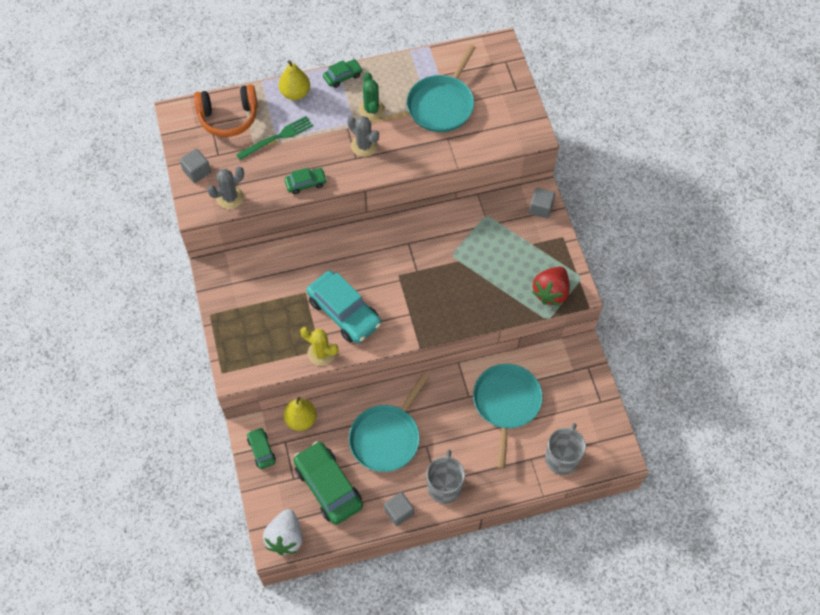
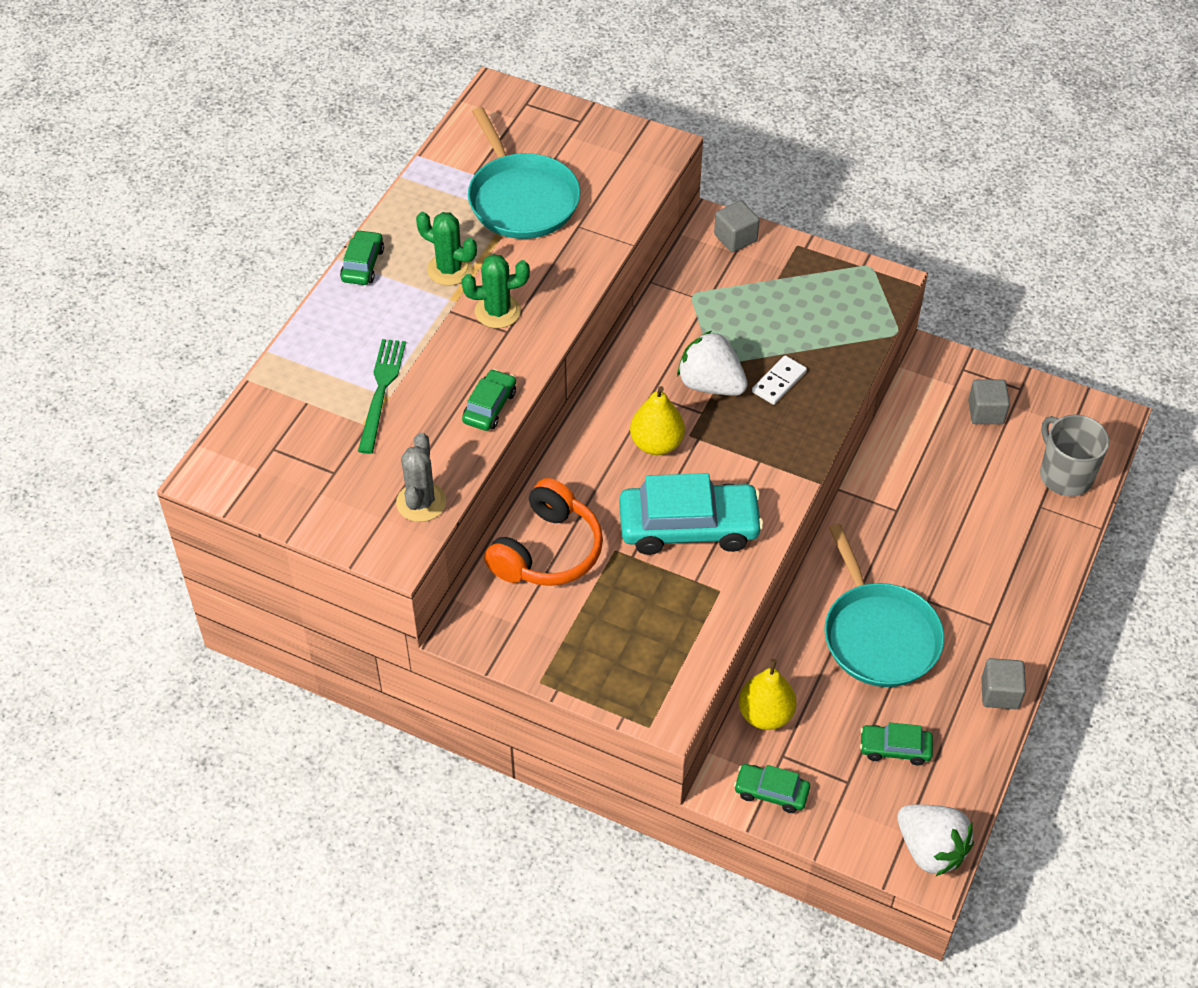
camera: 50 degrees left, 10 degrees down
grey cube [180,149,211,183] -> grey cube moved to [968,379,1010,424]
orange headphones [194,85,258,137] -> orange headphones moved to [484,478,603,586]
yellow pear [279,60,310,100] -> yellow pear moved to [630,386,685,455]
green car [293,441,363,525] -> green car [860,722,933,765], size x0.50
yellow cactus [300,327,338,366] -> none
grey cactus [347,116,379,157] -> green cactus [462,254,530,328]
grey mug [427,450,465,504] -> none
turquoise pan [473,364,543,469] -> none
red strawberry [532,267,570,306] -> none
none -> white strawberry [677,331,748,396]
none -> white domino [752,355,807,405]

